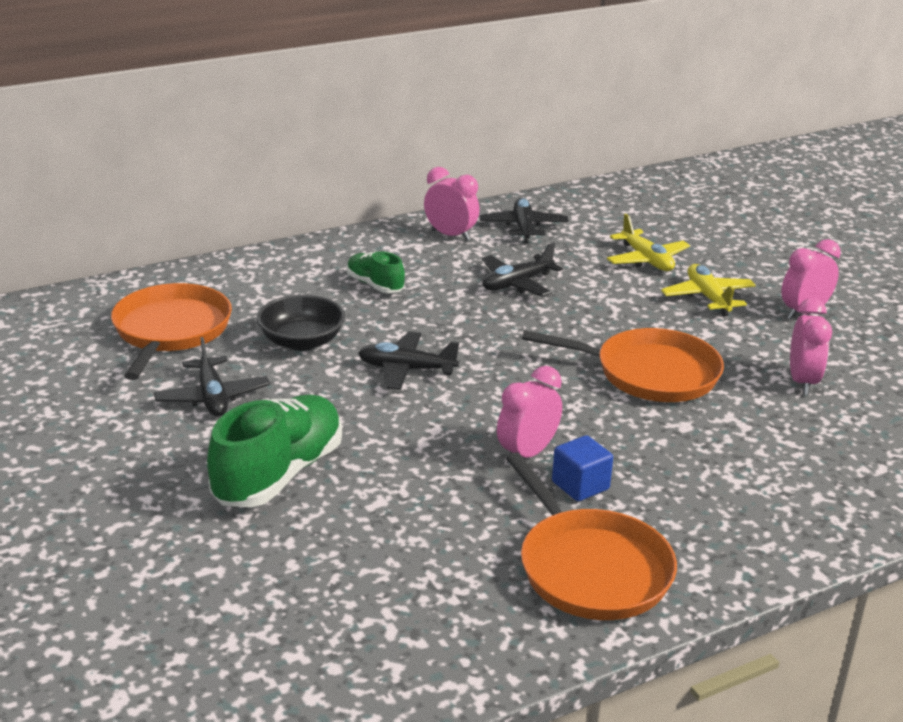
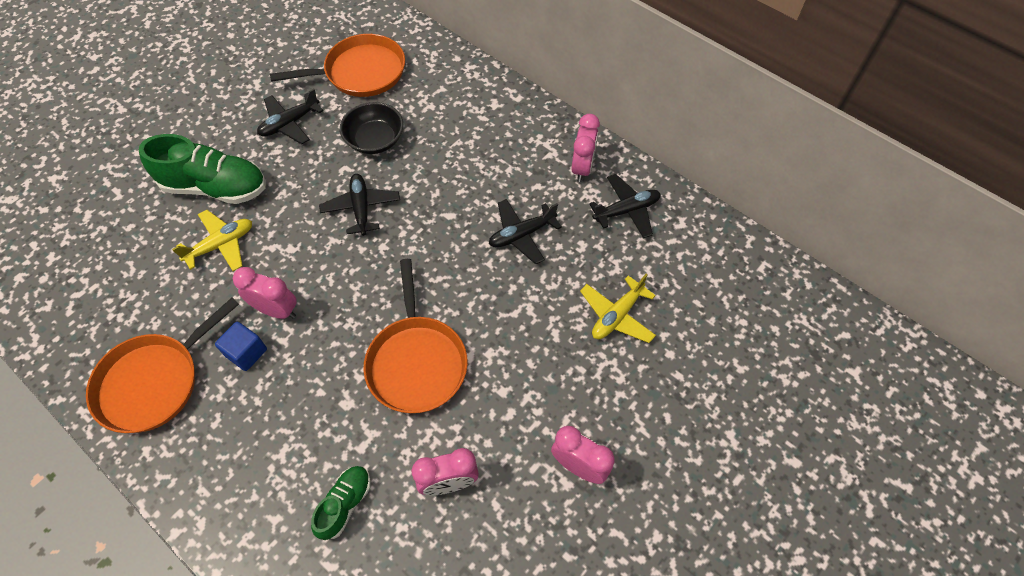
camera: 70 degrees right, 30 degrees up
green shoe [347,251,405,293] -> green shoe moved to [311,466,371,540]
black plane [482,242,563,297] -> black plane turned 60 degrees counterclockwise [489,199,562,264]
yellow plane [661,264,756,317] -> yellow plane moved to [172,210,252,271]

